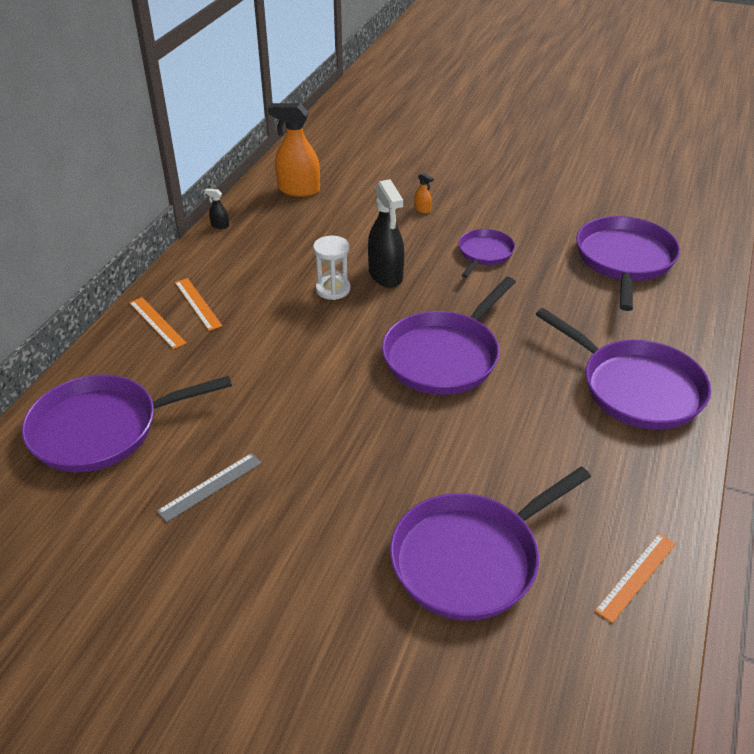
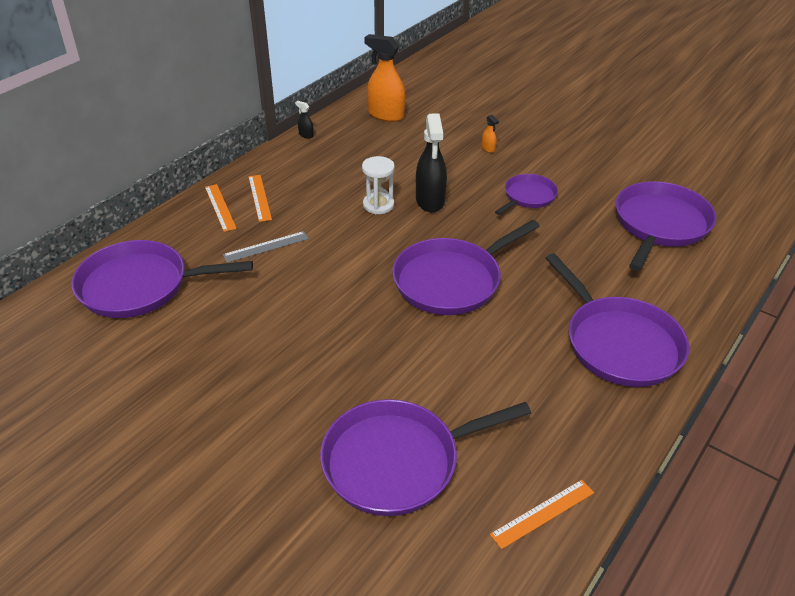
camera: 15 degrees right, 0 degrees up
grey ruler [157,453,262,522] -> grey ruler moved to [223,231,309,263]

